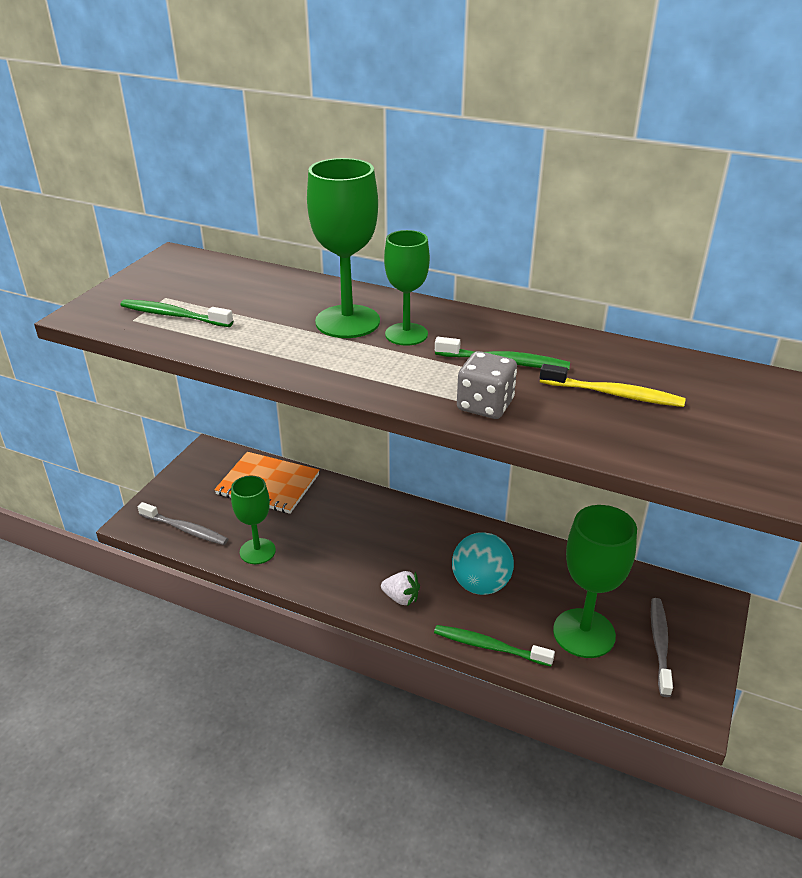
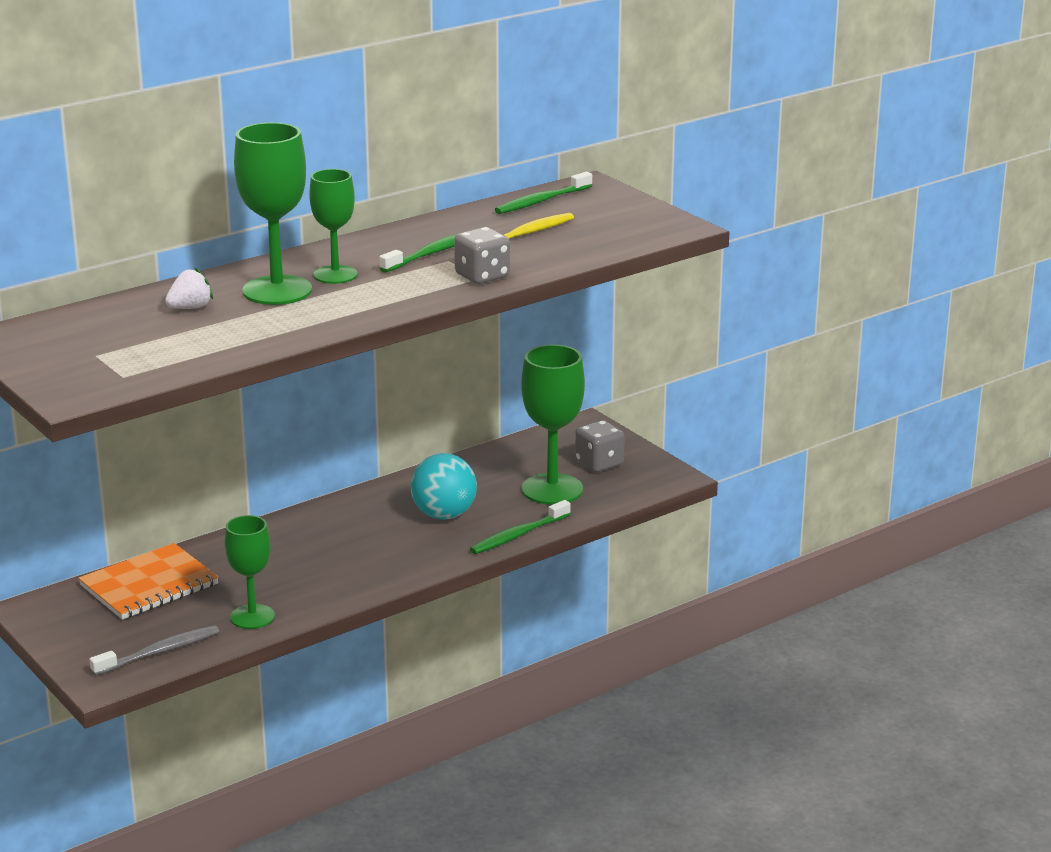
camera: 60 degrees left, 10 degrees down
green toothbrush [121,299,233,327] -> green toothbrush moved to [495,172,593,214]
white strawberry [381,571,420,606] -> white strawberry moved to [165,267,213,309]
grey toothbrush [651,598,673,697] -> grey dice [575,420,625,472]

